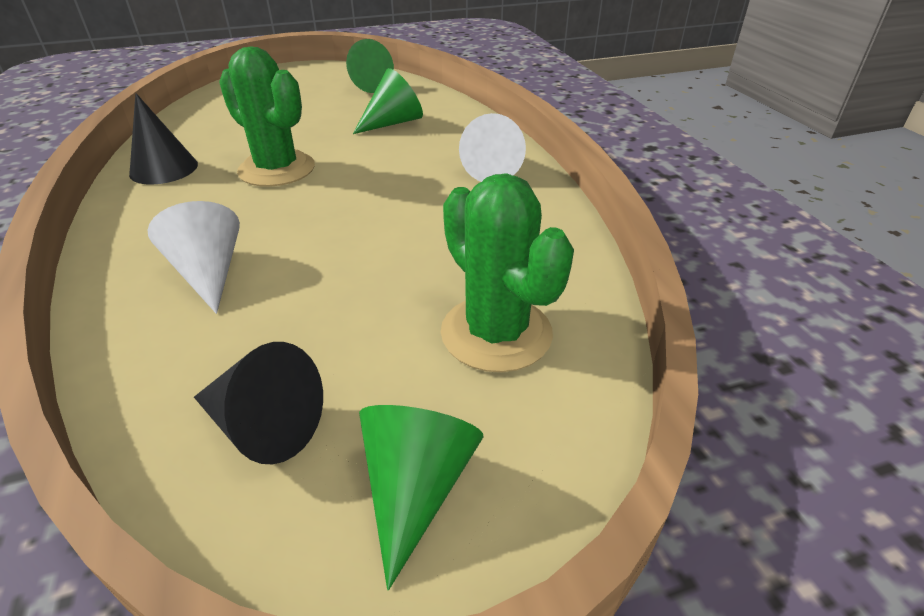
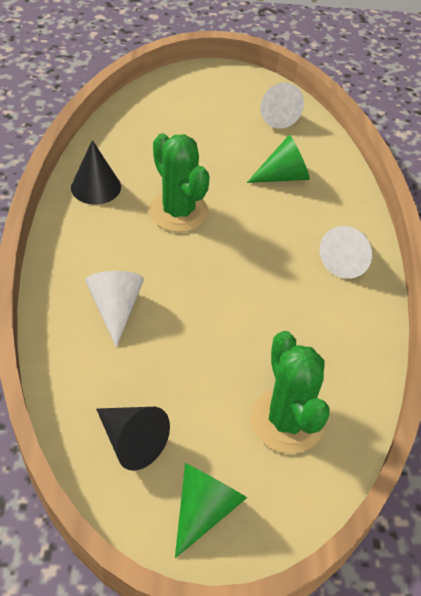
camera: 15 degrees right, 10 degrees up
green cone [346,39,394,93] -> white cone [261,83,304,129]

